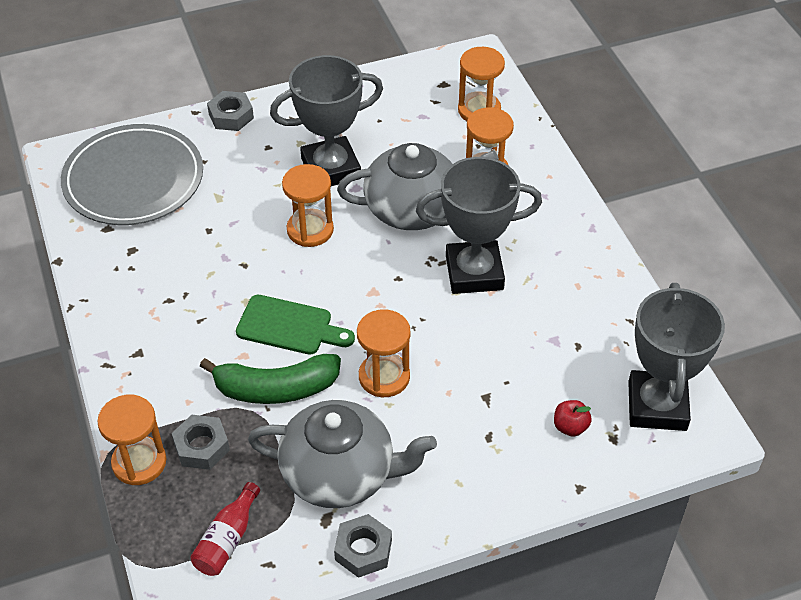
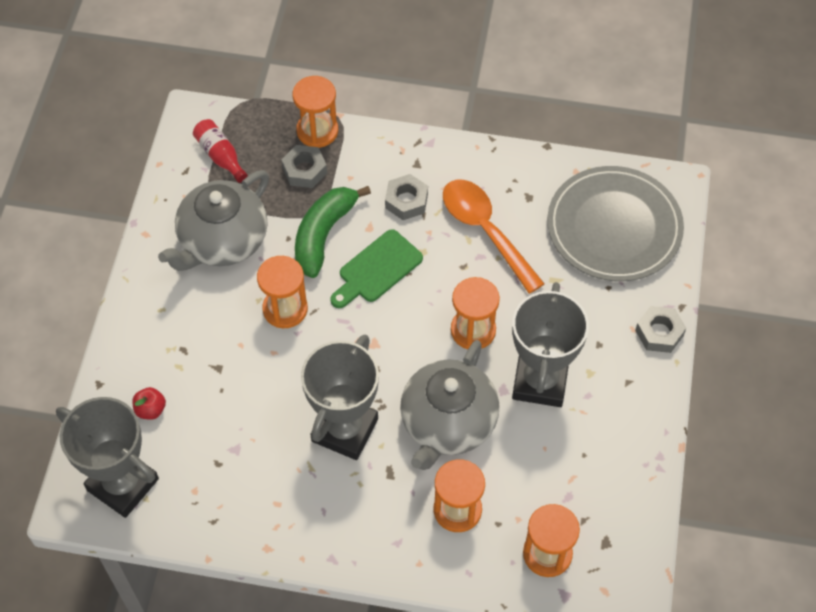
camera: 120 degrees right, 10 degrees up
grey nut [334,514,392,578] -> grey nut moved to [385,174,428,220]
none -> orange spoon [443,180,545,294]

